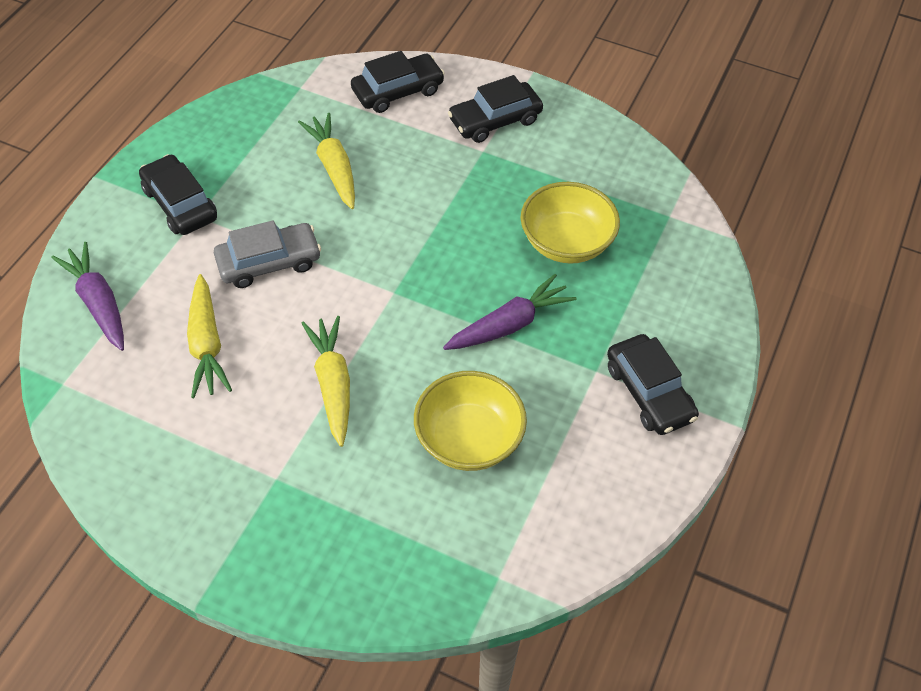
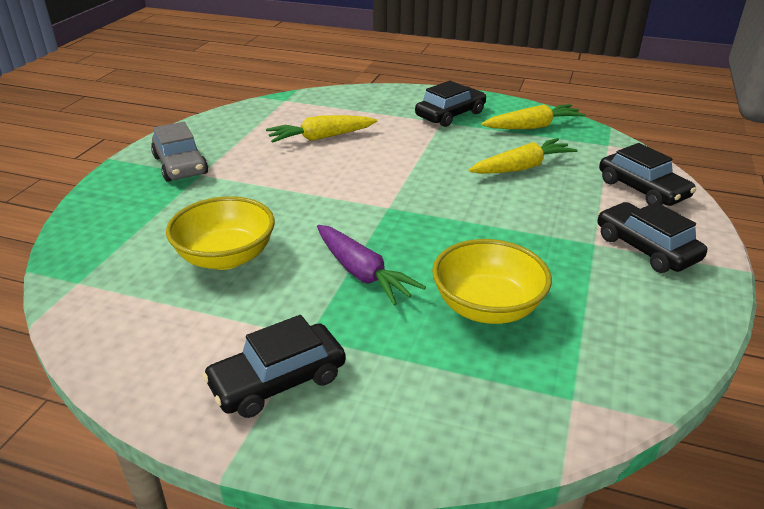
camera: 85 degrees right, 20 degrees down
purple carrot [51,242,124,351] -> none
grey car [214,220,321,288] -> grey car moved to [151,122,208,182]
yellow carrot [301,316,350,447] -> yellow carrot moved to [481,104,586,129]

